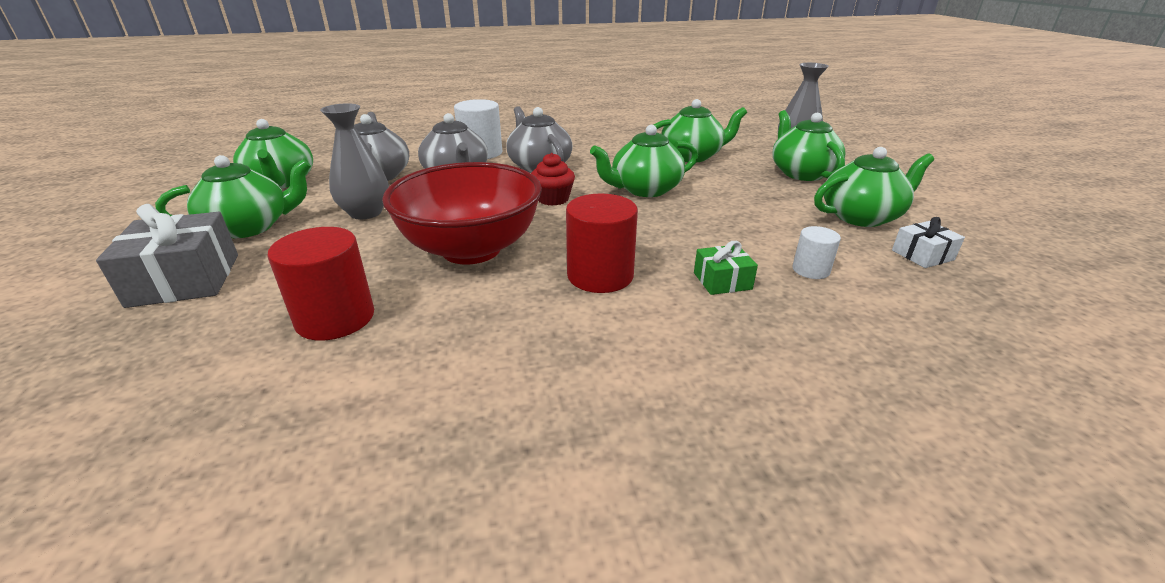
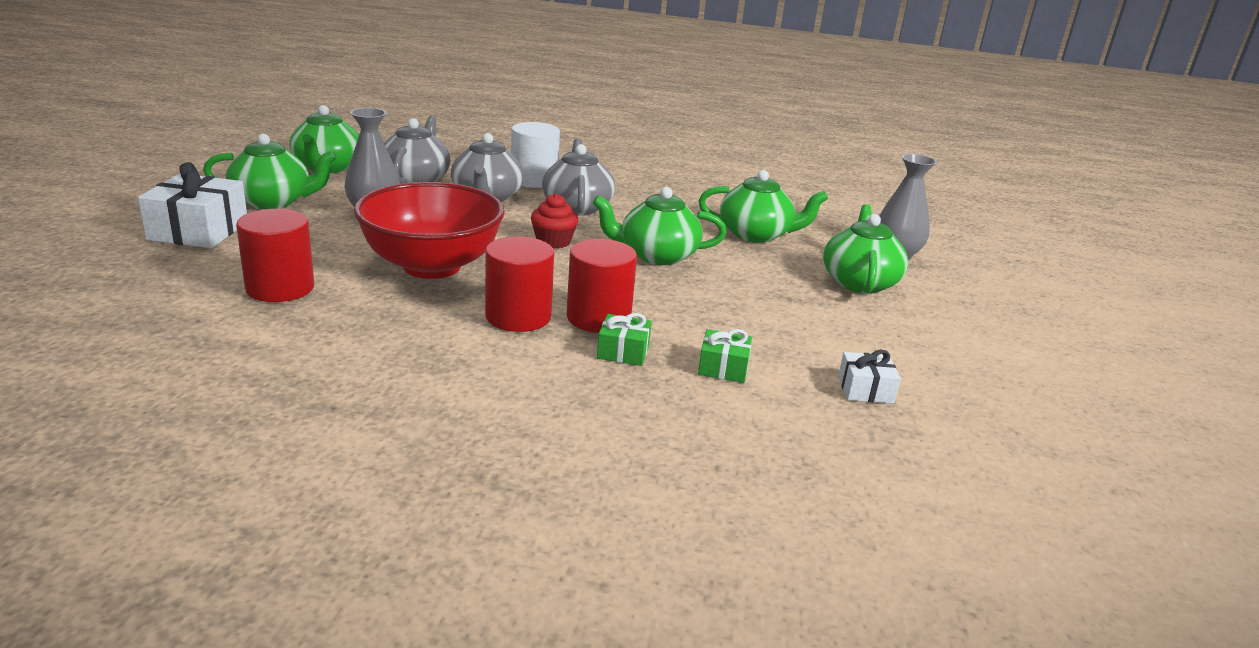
camera: 20 degrees right, 5 degrees down
grey gift [96,204,238,308] -> white gift [138,162,247,248]
white cylinder [792,226,841,279] -> green gift [698,329,752,383]
green teapot [814,147,934,227] -> none
none -> red cylinder [566,239,637,333]

